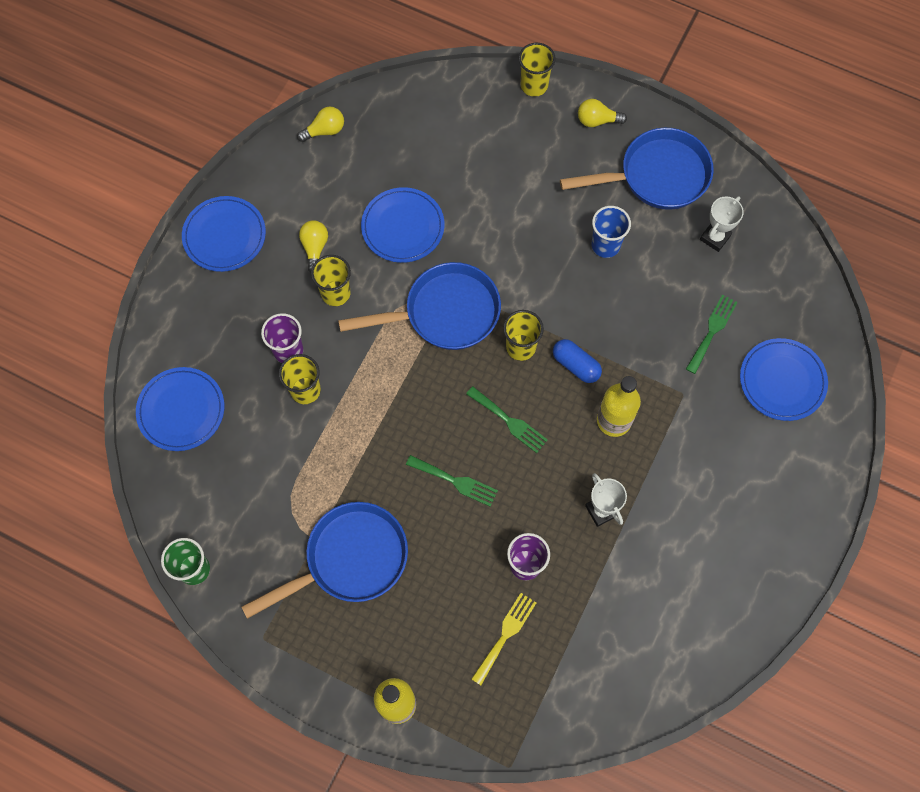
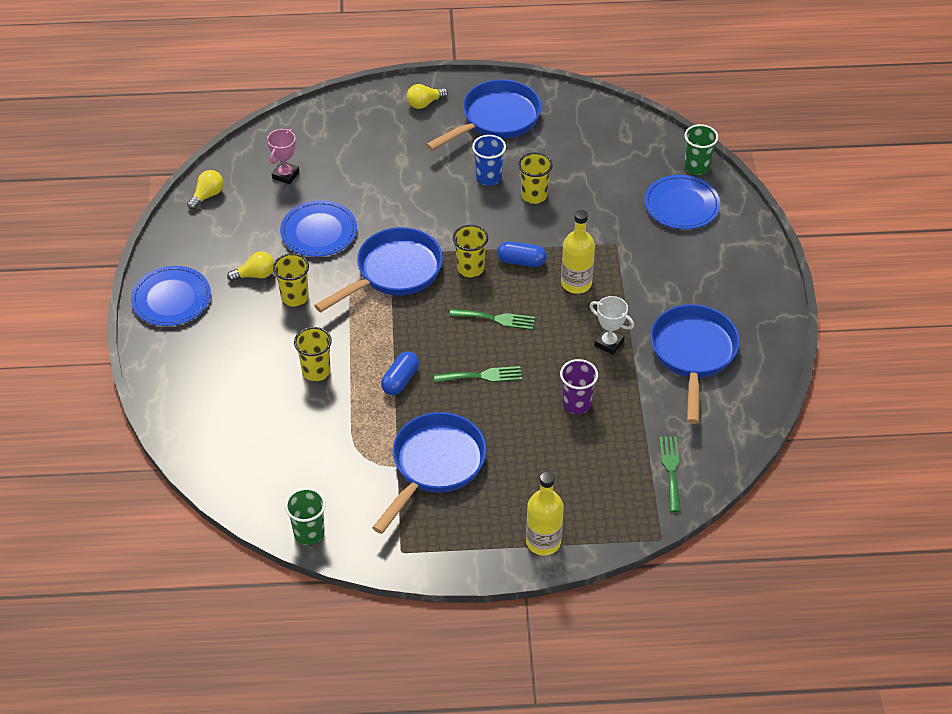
camera: 30 degrees left, 20 degrees down
blue plate [136,367,224,451] -> none
purple cup [261,313,303,363] -> none
yellow light bulb [299,220,328,272] -> yellow light bulb turned 105 degrees clockwise [227,251,274,281]
yellow fork [472,593,536,685] -> none
yellow cup [519,43,556,97] -> yellow cup moved to [518,152,553,204]
green fork [686,295,738,374] -> green fork moved to [660,437,681,512]
white trophy [700,196,744,252] -> none
none -> pink trophy [267,129,299,184]
none -> blue capsule [381,351,419,395]
none -> blue pan [650,304,740,424]
none -> green cup [684,124,718,175]

